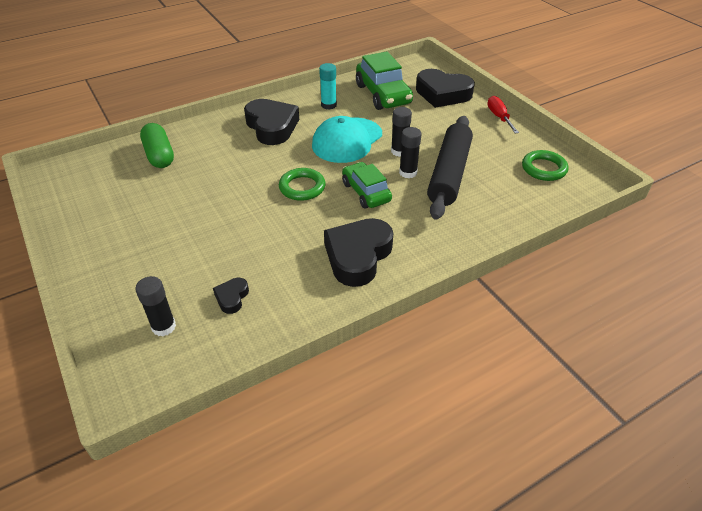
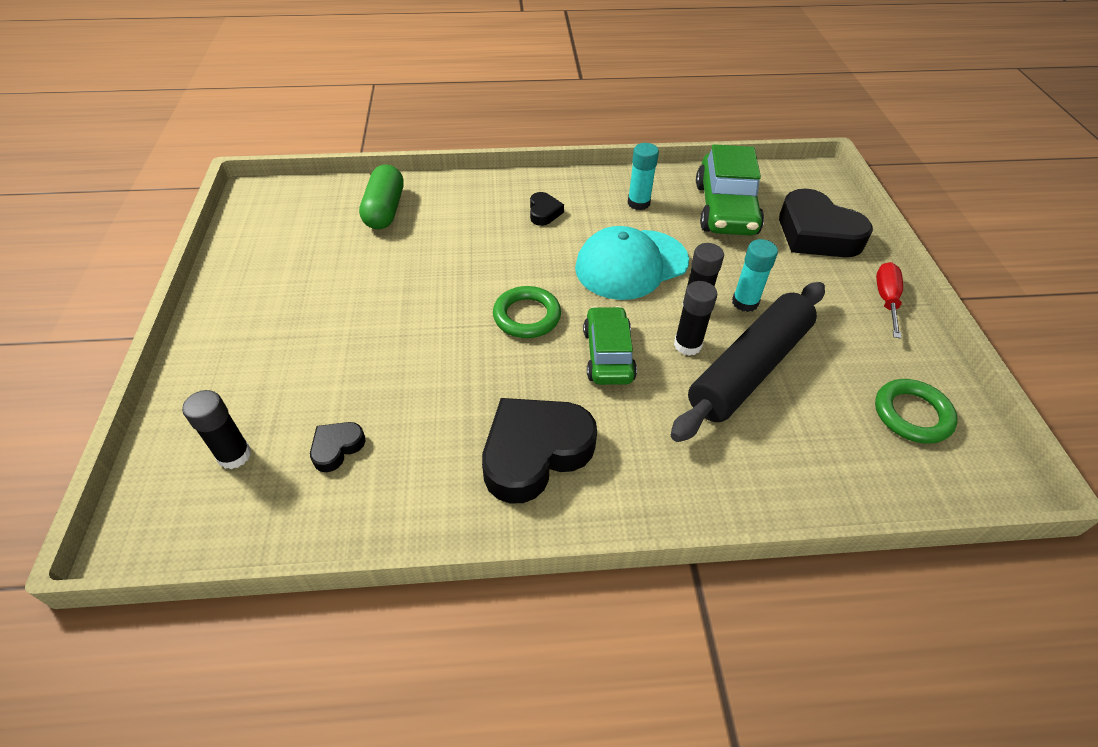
camera: 25 degrees right, 5 degrees up
black heart [244,99,299,145] -> black heart [530,192,564,226], size x0.47
none -> turquoise glue stick [732,239,778,312]

